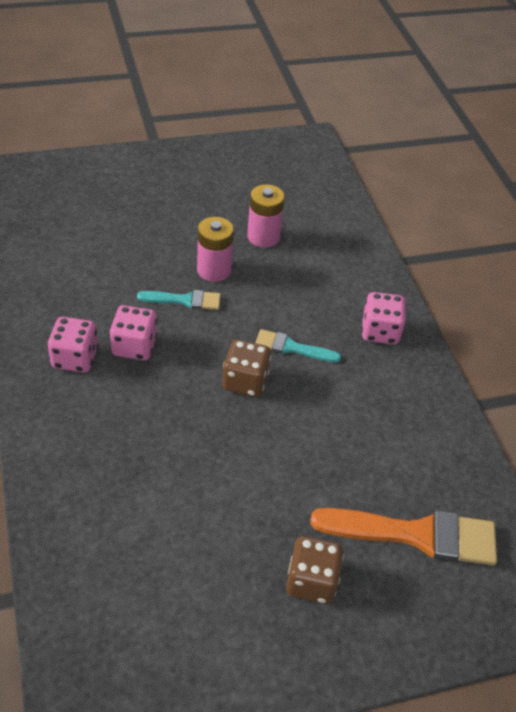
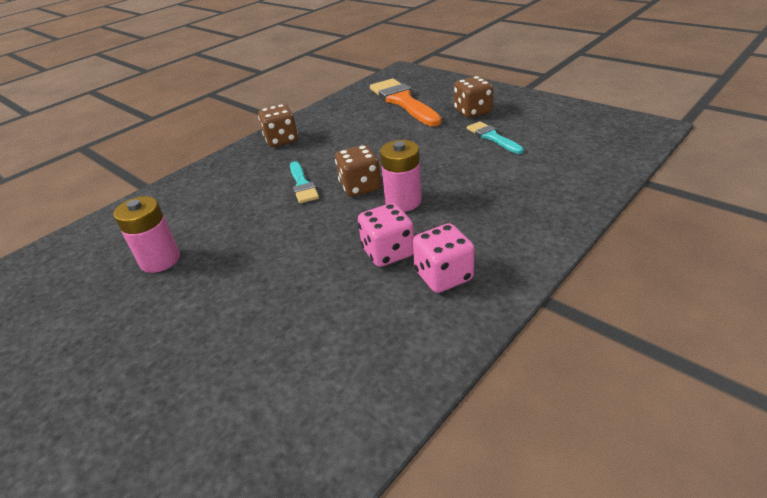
camera: 115 degrees left, 10 degrees down
turquoise brush [137,290,221,310] -> turquoise brush moved to [467,121,524,154]
pink battery [197,217,234,282] -> pink battery moved to [380,140,422,212]
pink dice [361,292,406,345] -> none
none -> brown dice [258,104,298,147]

